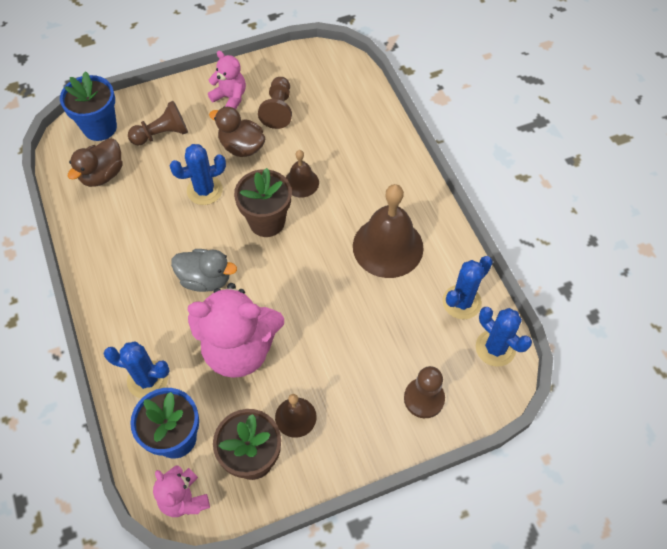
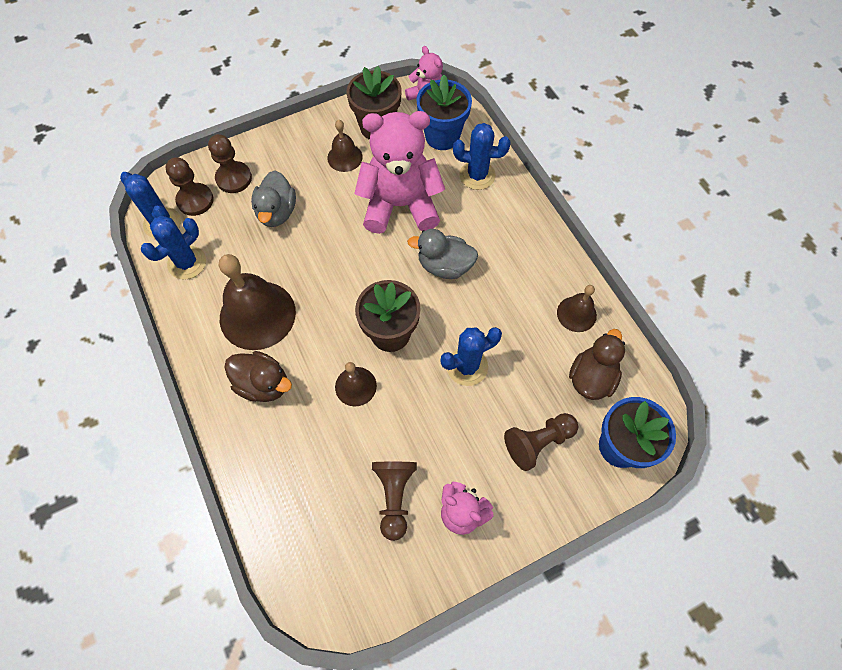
camera: 175 degrees right, 5 degrees up
brown duck [209,107,265,157] -> brown duck moved to [224,351,292,402]
none -> brown pawn [166,157,214,216]
none -> grey duck [251,170,296,227]
none -> brown bell [557,285,597,332]

